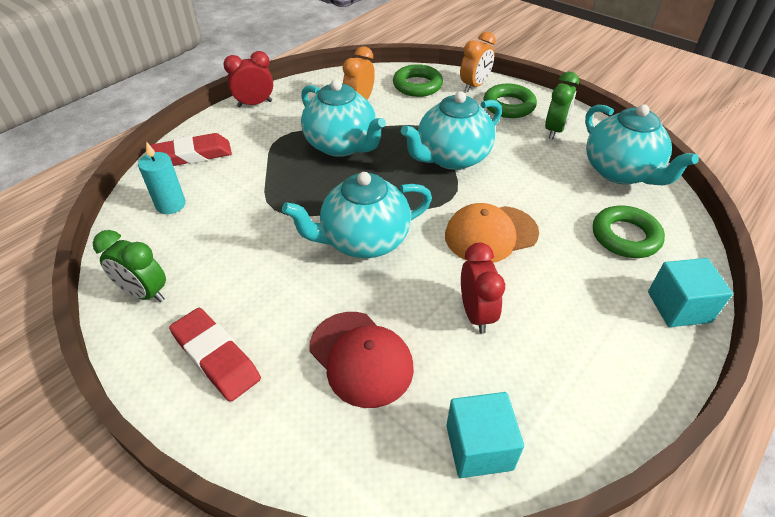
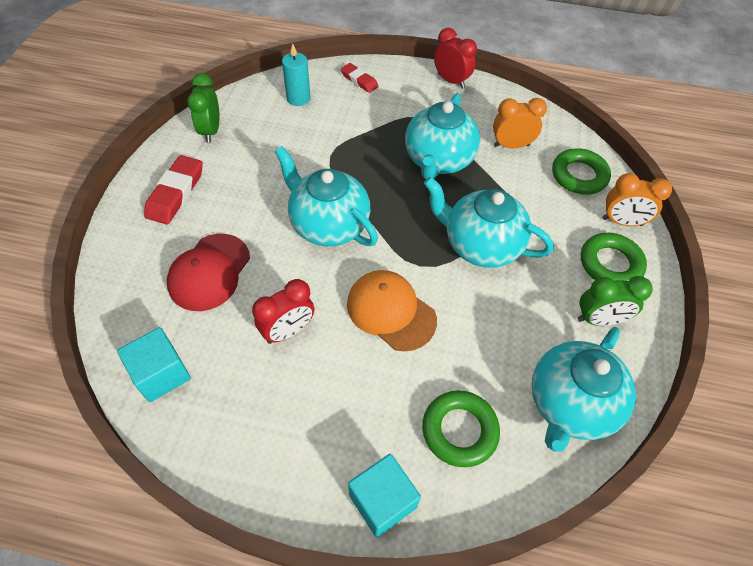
camera: 60 degrees right, 10 degrees up
red eraser [150,133,232,166] -> red eraser [341,63,379,93], size x0.62

